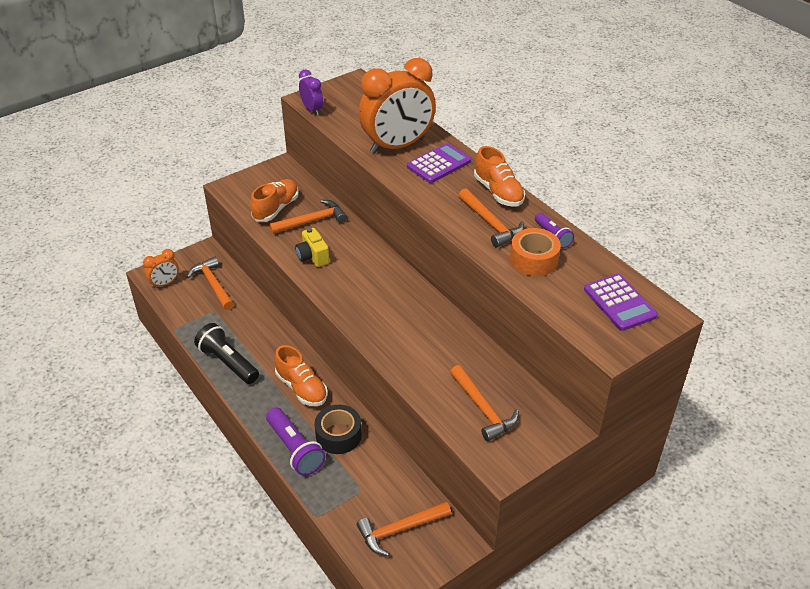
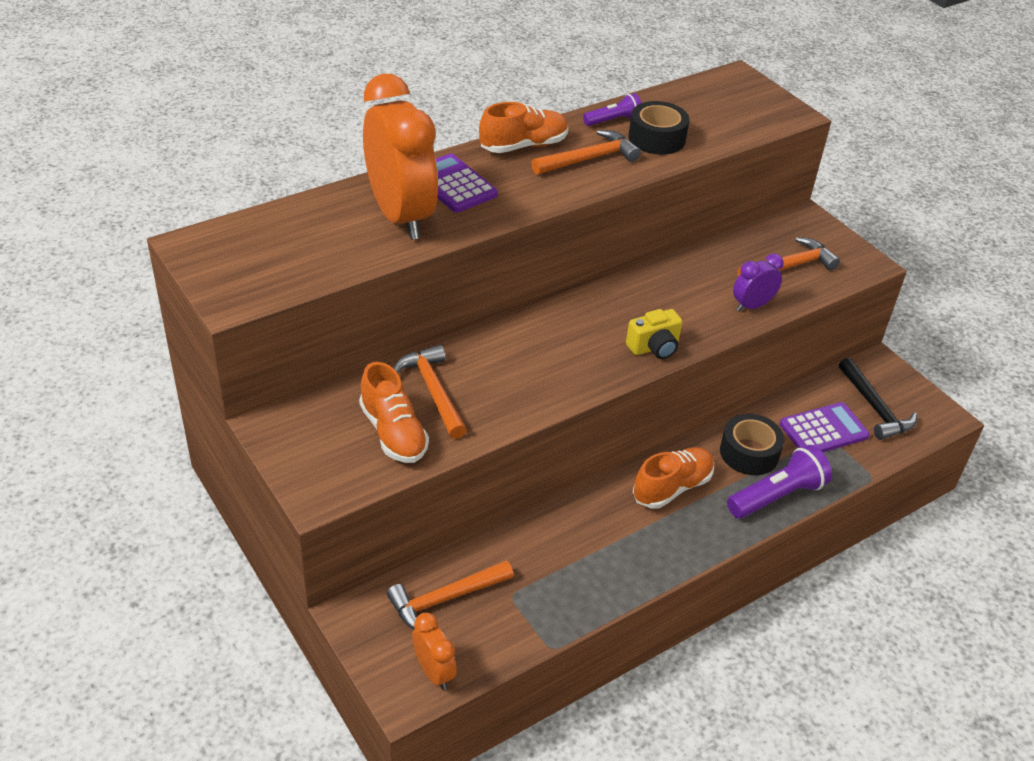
camera: 90 degrees left, 0 degrees up
black flashlight [194,323,259,384] -> none
orange shoe [250,179,299,222] -> orange shoe turned 150 degrees counterclockwise [359,362,429,463]
yellow camera [295,228,329,267] -> yellow camera moved to [626,309,682,359]
purple clock [299,70,323,116] -> purple clock moved to [733,253,784,311]
orange hammer [357,502,451,556] -> black hammer [839,358,917,440]
orange tape [510,228,561,276] -> black tape [628,101,689,155]
purple calculator [584,274,658,331] -> purple calculator moved to [780,402,870,452]

